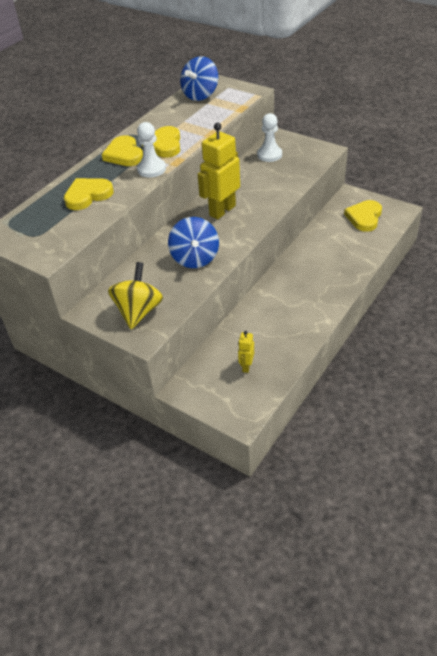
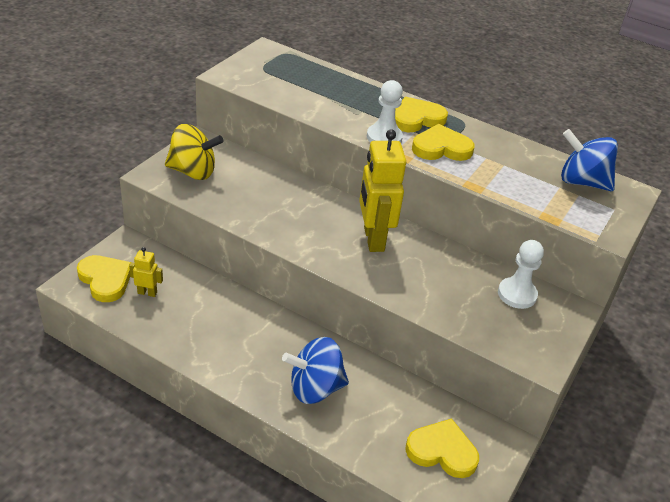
camera: 80 degrees right, 5 degrees down
yellow heart [64,178,114,210] -> yellow heart moved to [77,255,131,302]
blue spinning top [168,217,219,268] -> blue spinning top moved to [282,337,349,404]
yellow robot [198,123,240,219] -> yellow robot turned 135 degrees counterclockwise [359,129,406,252]

